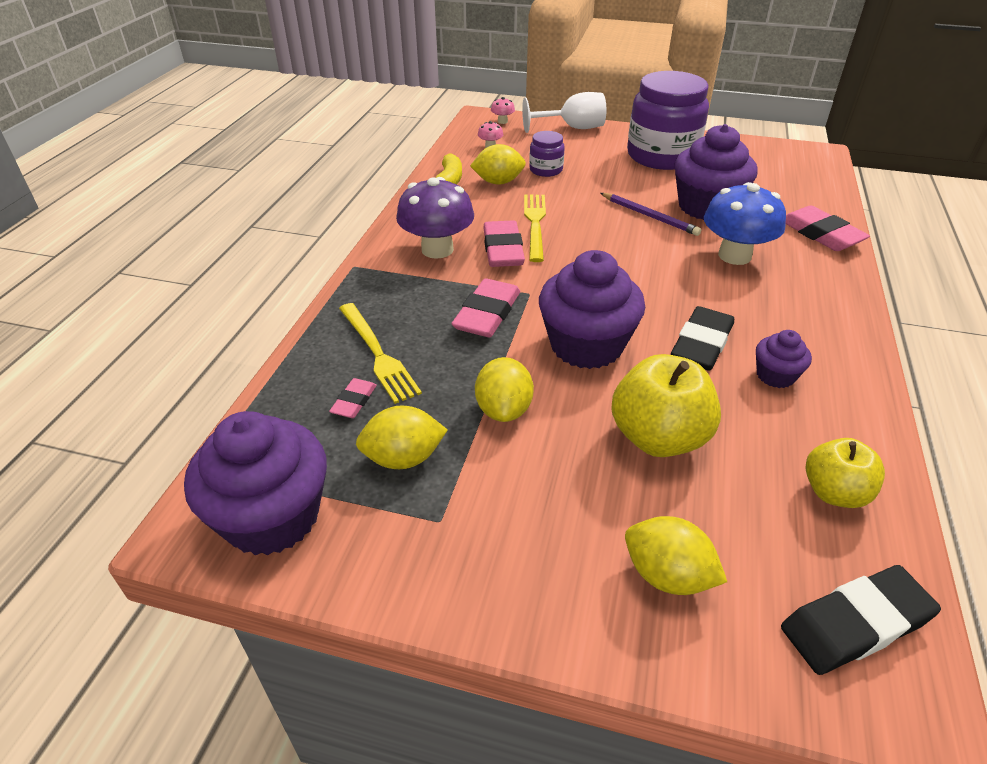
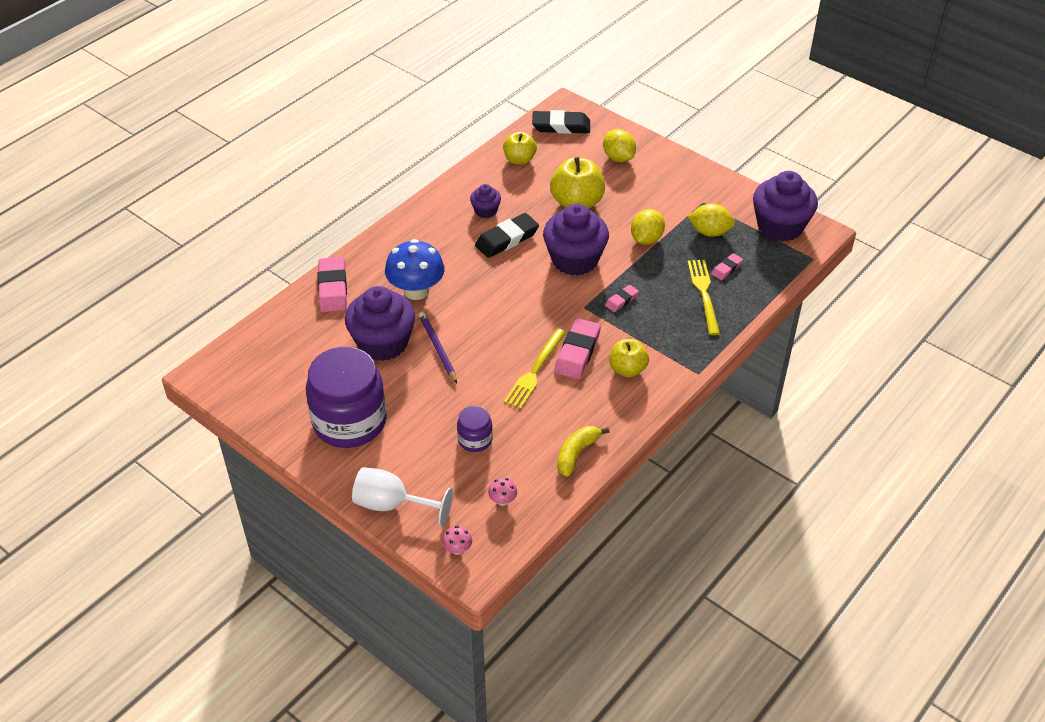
camera: 155 degrees left, 5 degrees up
purple mushroom [396,177,474,259] -> yellow apple [609,339,649,377]
pink eraser [452,278,520,337] -> pink eraser [605,285,639,312], size x0.53
yellow lemon [470,144,526,185] -> none

